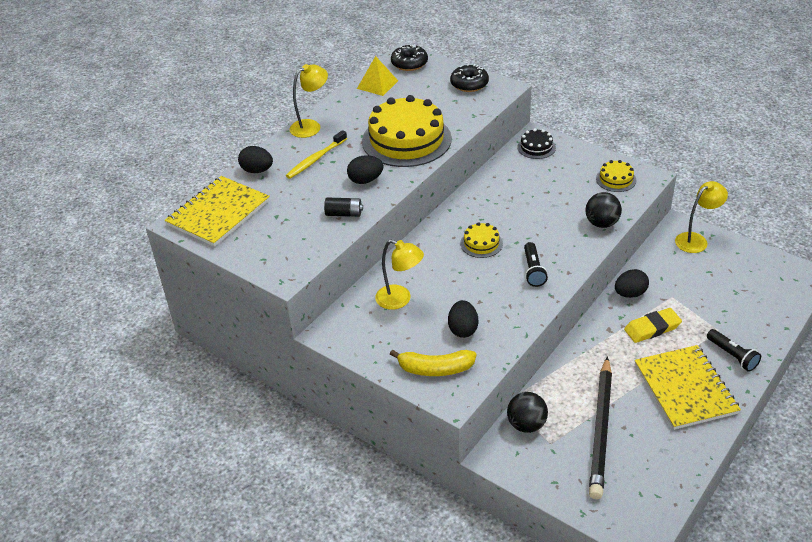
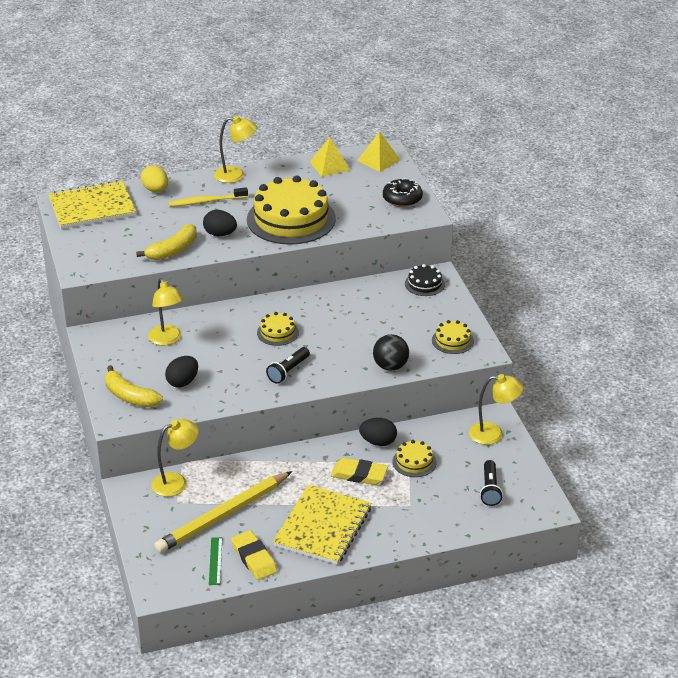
camera: 35 degrees right, 5 degrees down
black egg [238,146,273,173] -> yellow egg [141,165,168,192]
black battery [324,198,363,217] -> yellow banana [136,224,197,260]
black donut [391,45,428,71] -> yellow pyramid [357,131,400,172]
black ball [507,392,548,433] -> yellow lamp [151,419,199,497]
black pencil [589,356,612,499] -> yellow pencil [154,471,292,553]
black flashlight [707,329,761,372] -> black flashlight moved to [480,460,503,506]
none -> green ruler [209,537,222,585]
none -> yellow eraser [231,530,278,580]
none -> yellow cake [392,440,437,477]

